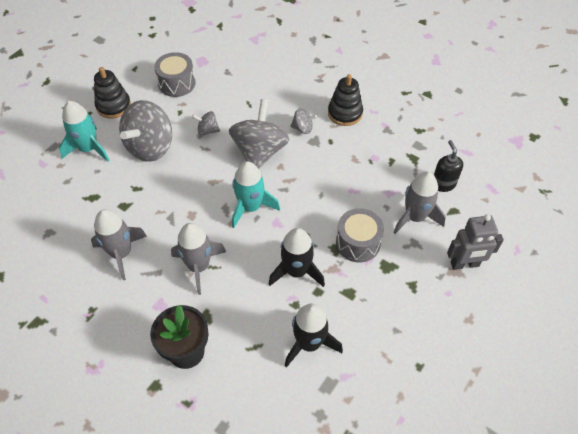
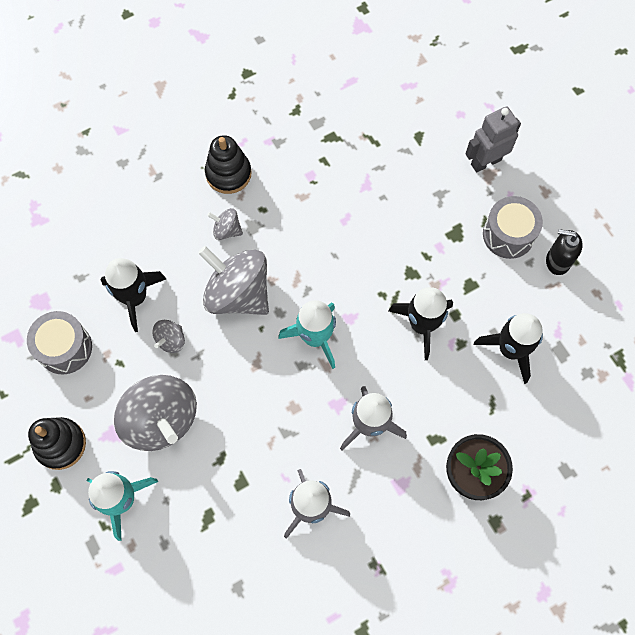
camera: 65 degrees left, 15 degrees up
grey spinning top [290,108,317,134] -> grey spinning top turned 105 degrees counterclockwise [207,208,243,240]
grey drum [336,208,384,263] -> grey drum moved to [483,196,543,259]
grey rocket [393,172,446,234] -> none
black soap dispenser [434,140,463,192] -> black soap dispenser moved to [546,229,583,275]
grey robot [447,214,504,270] -> grey robot turned 135 degrees counterclockwise [466,106,521,173]
none -> black rocket [100,258,166,332]

